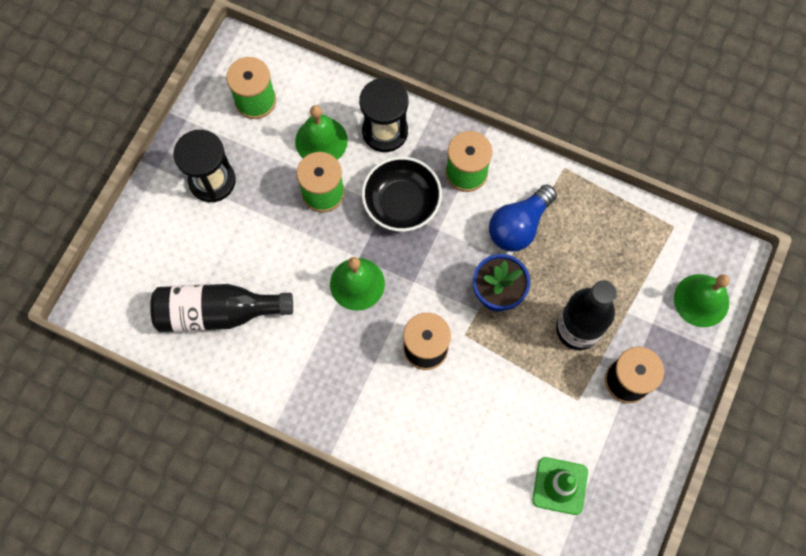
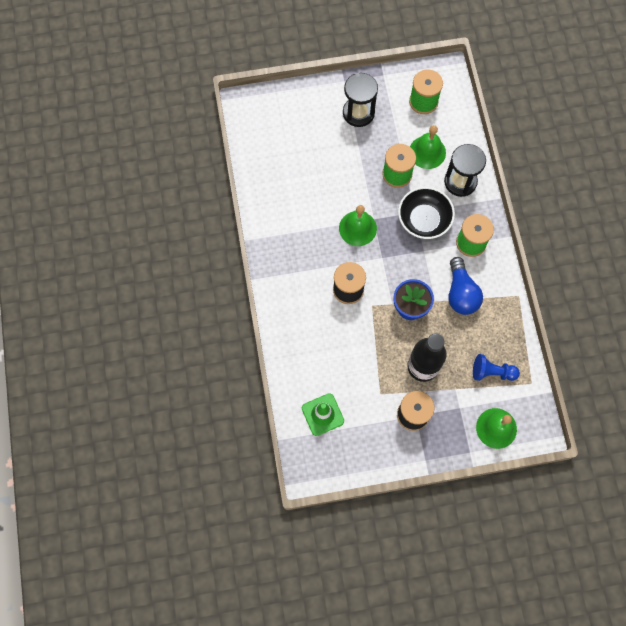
camera: 55 degrees right, 0 degrees up
black bottle [150,284,293,332] -> none
blue light bulb [489,185,557,252] -> blue light bulb turned 105 degrees counterclockwise [448,257,483,315]
none -> blue pawn [473,354,520,381]

